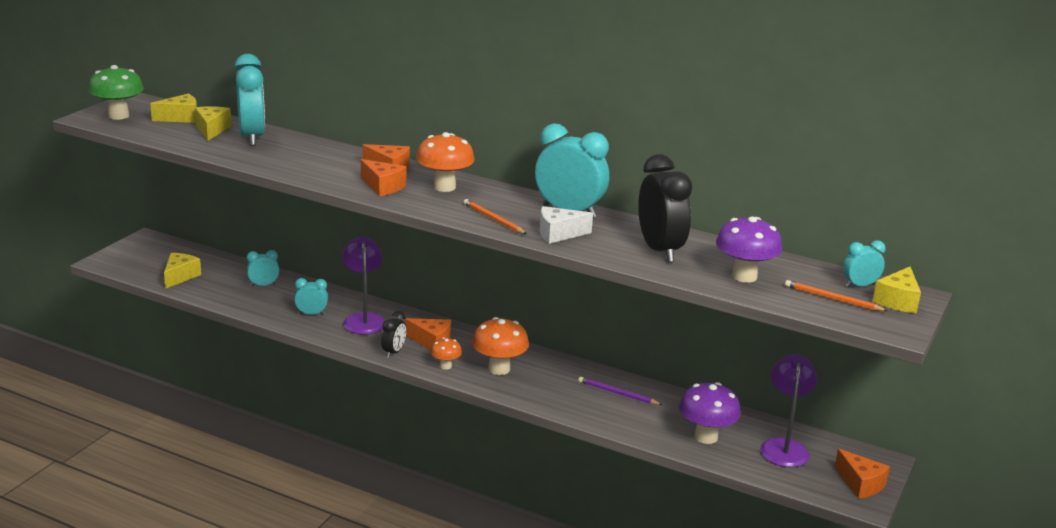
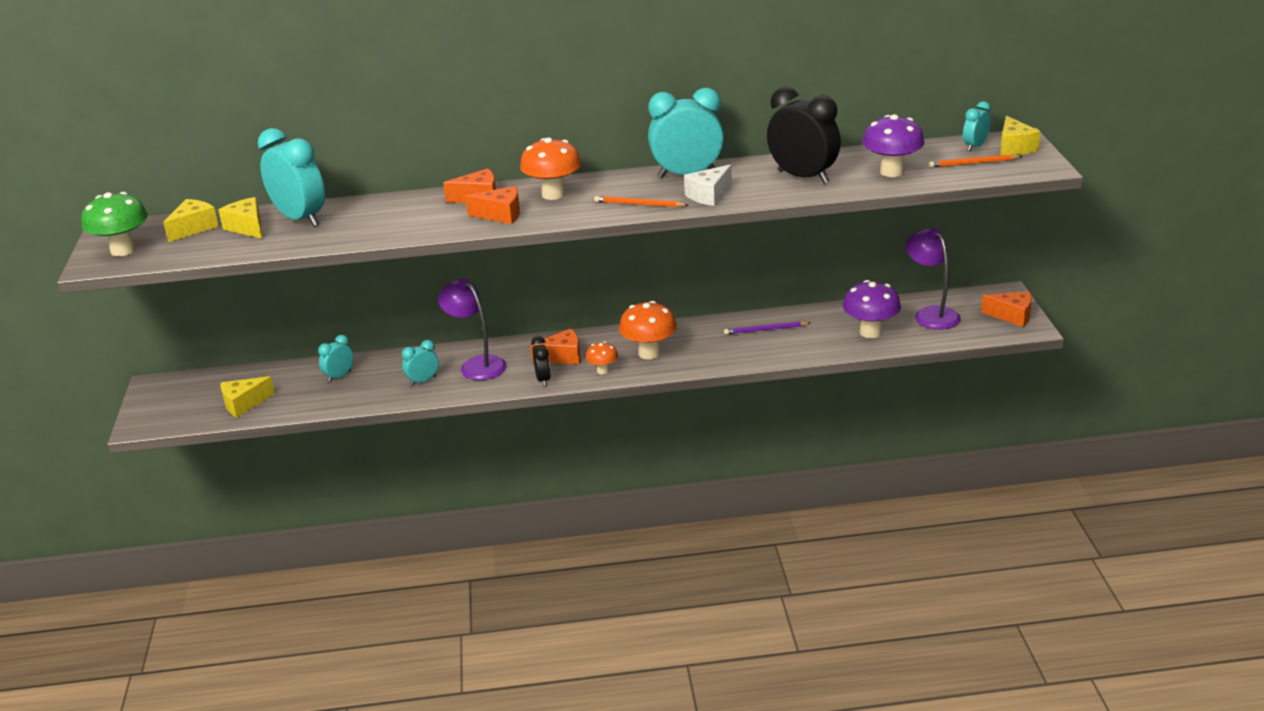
camera: 30 degrees left, 5 degrees up
yellow cheese [164,253,201,289] -> yellow cheese turned 105 degrees counterclockwise [221,376,275,417]

